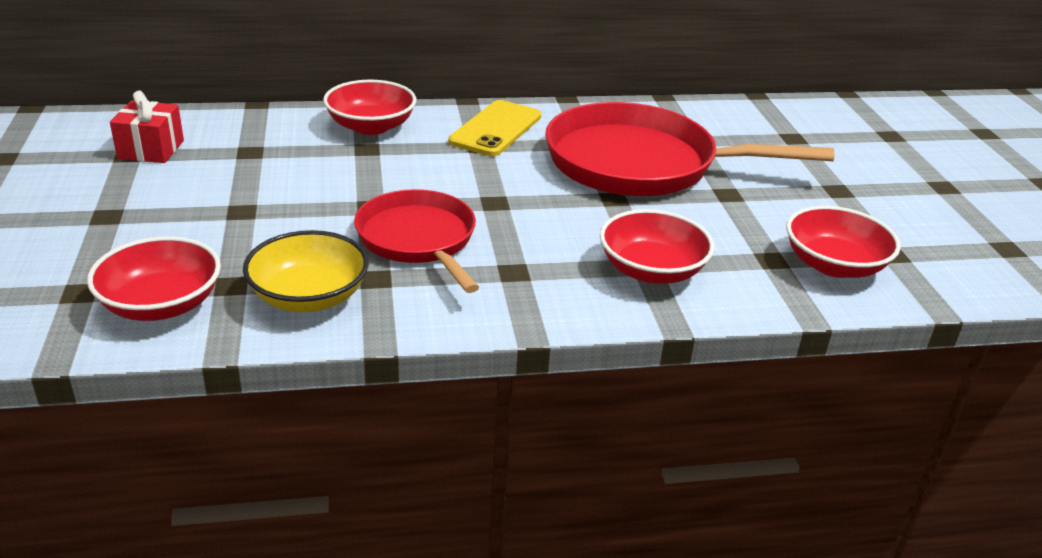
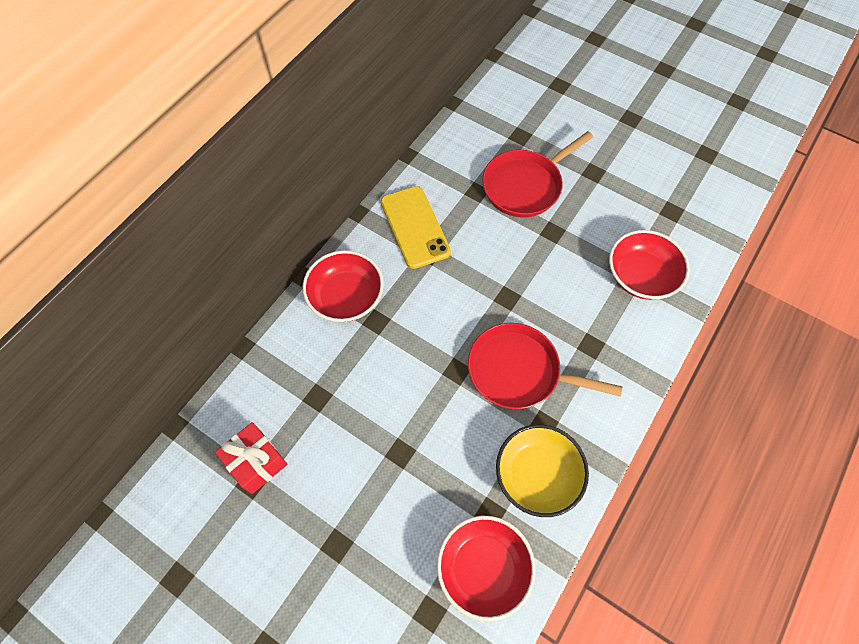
camera: 45 degrees left, 30 degrees up
red pan [545,102,834,196] -> red pan [482,131,593,218], size x0.61
red bowl [786,206,901,278] -> none

